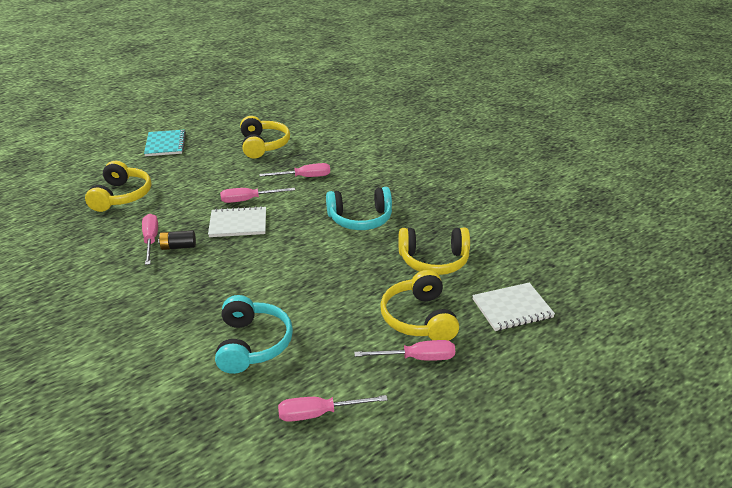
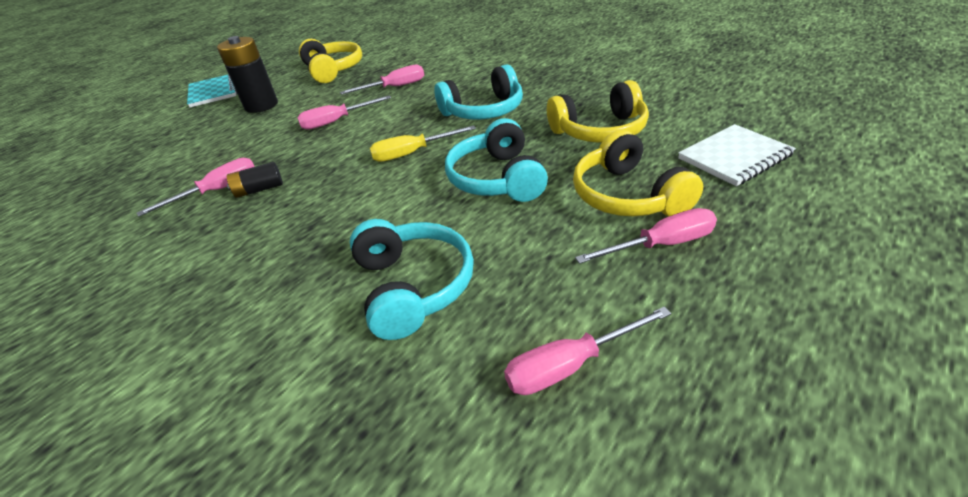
camera: 10 degrees left, 5 degrees up
yellow headphones [85,161,152,212] -> none
pink screwdriver [142,214,158,265] -> pink screwdriver turned 75 degrees clockwise [136,158,255,217]
white notebook [208,206,266,237] -> none
none -> black battery [217,36,278,113]
none -> yellow screwdriver [370,125,476,162]
none -> turquoise headphones [445,118,548,202]

